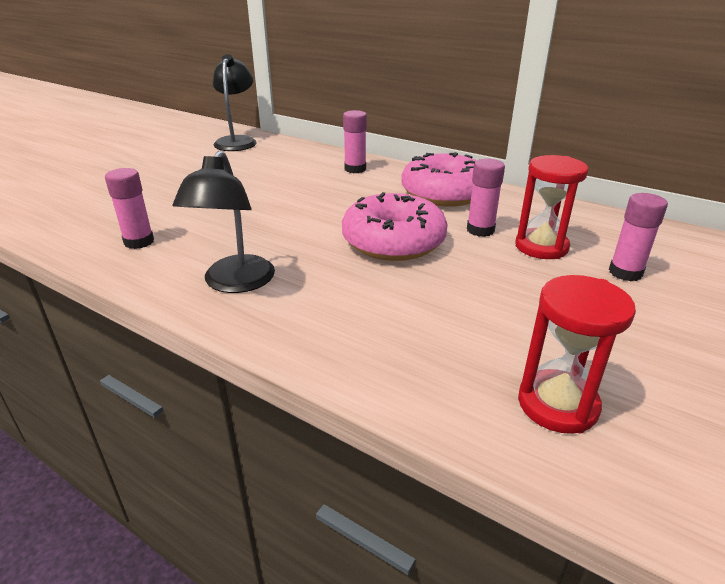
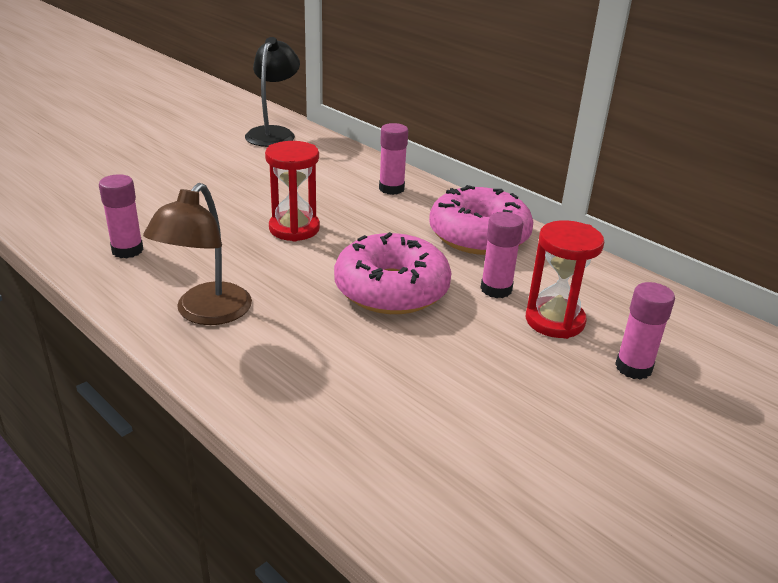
camera: 10 degrees right, 0 degrees up
black lamp [173,151,275,293] -> brown lamp [143,183,252,325]
red hourglass [518,275,636,434] -> red hourglass moved to [265,141,320,242]

